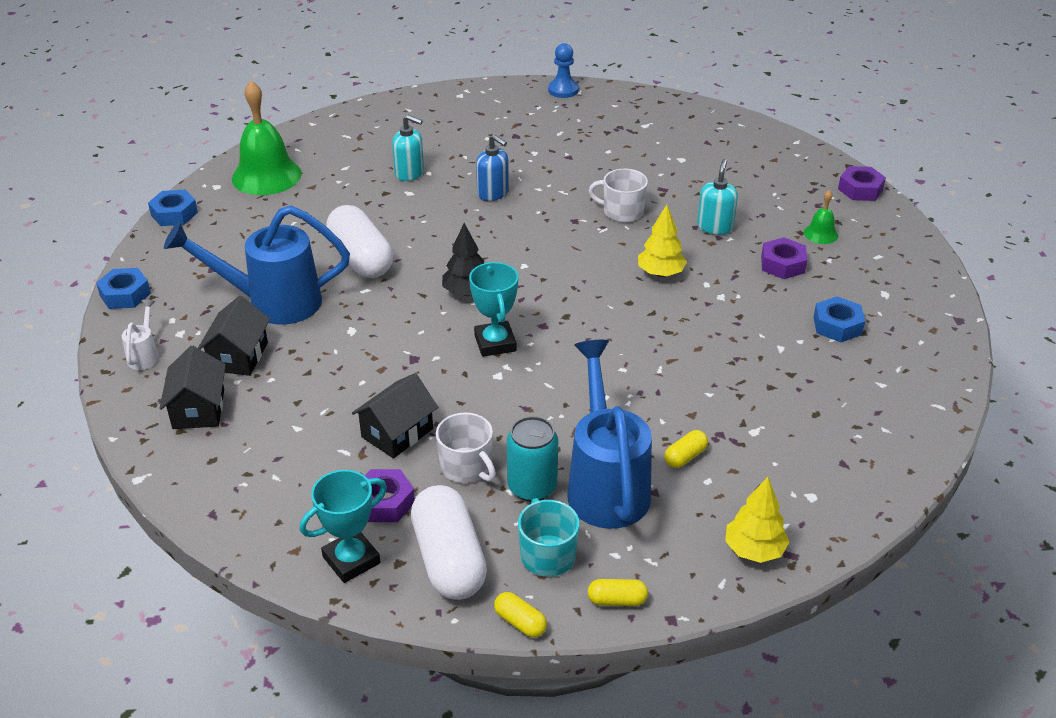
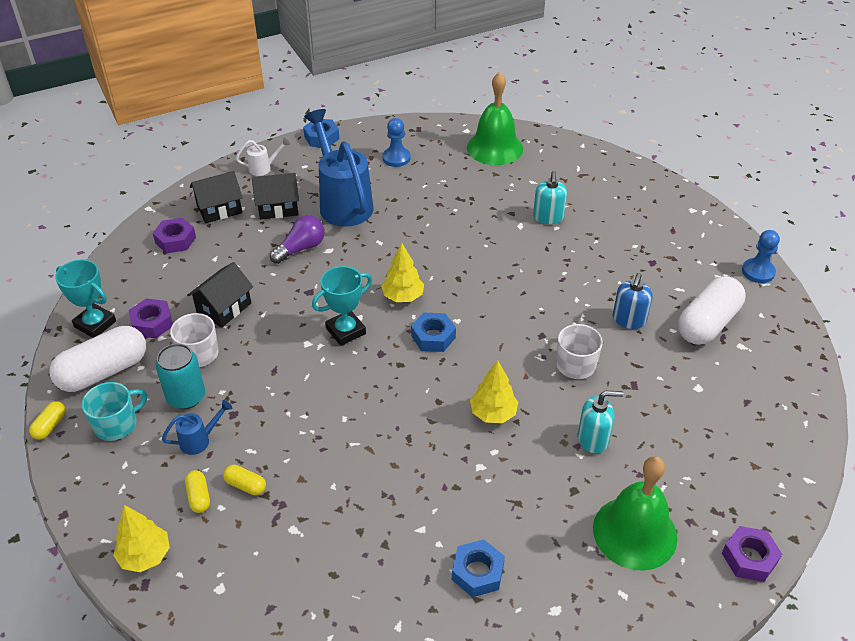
camera: 70 degrees right, 5 degrees up
blue nut [148,189,198,226] -> blue nut moved to [411,312,456,352]
white capsule [326,205,393,278] -> white capsule moved to [678,276,745,345]
black house [352,373,438,459] -> black house turned 75 degrees counterclockwise [187,262,253,328]
black tree [442,223,484,296] -> yellow tree [381,243,424,302]
blue soap dispenser [476,134,509,201] -> blue soap dispenser moved to [613,273,653,329]
blue watering can [567,340,652,529] -> blue watering can [162,400,232,455], size x0.43
yellow capsule [588,579,648,606] -> yellow capsule moved to [185,470,210,513]
purple nut [761,237,807,279] -> purple nut moved to [153,218,196,253]
green bell [804,190,838,244] -> green bell [593,456,677,570], size x2.16
none -> purple light bulb [270,215,325,264]
none -> blue pawn [383,118,411,167]

